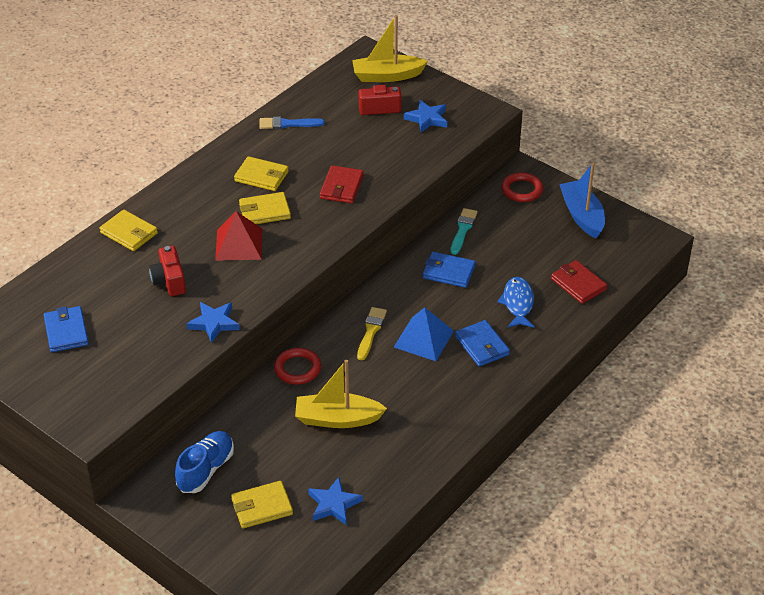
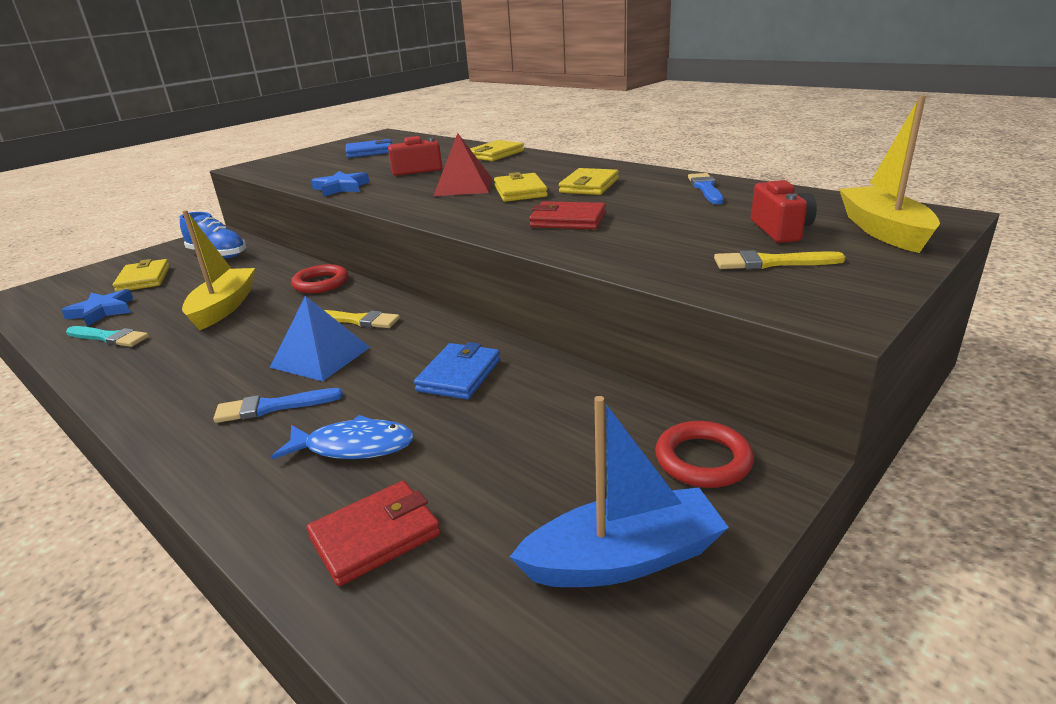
camera: 95 degrees right, 15 degrees down
blue star [404,100,447,133] -> yellow brush [714,250,846,269]
turquoise brush [450,208,478,255] -> turquoise brush moved to [66,326,149,347]
blue wallet [455,320,510,367] -> blue brush [213,388,343,423]

